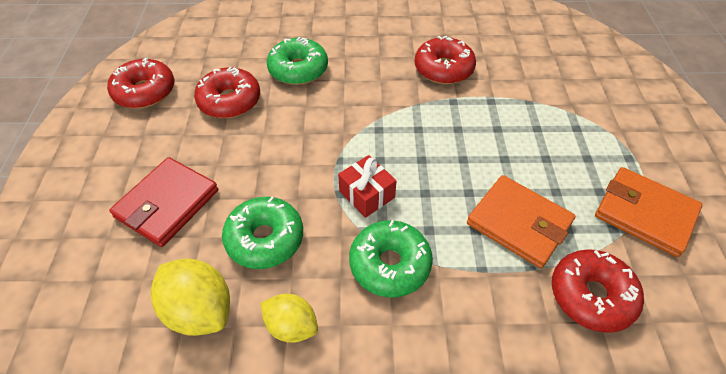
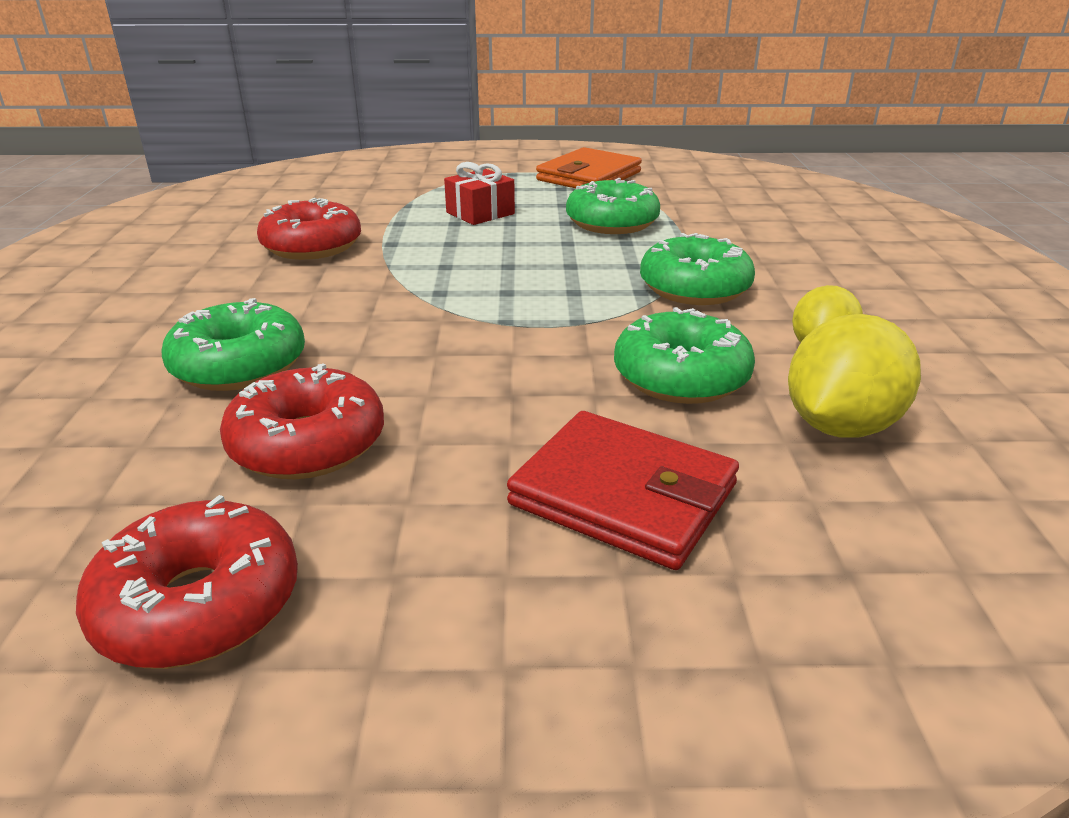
camera: 90 degrees left, 20 degrees down
red gift [338,155,396,218] -> red gift moved to [444,162,515,225]
orange wallet [467,175,576,268] -> green donut [566,178,660,234]
red donut [552,249,644,333] -> none

